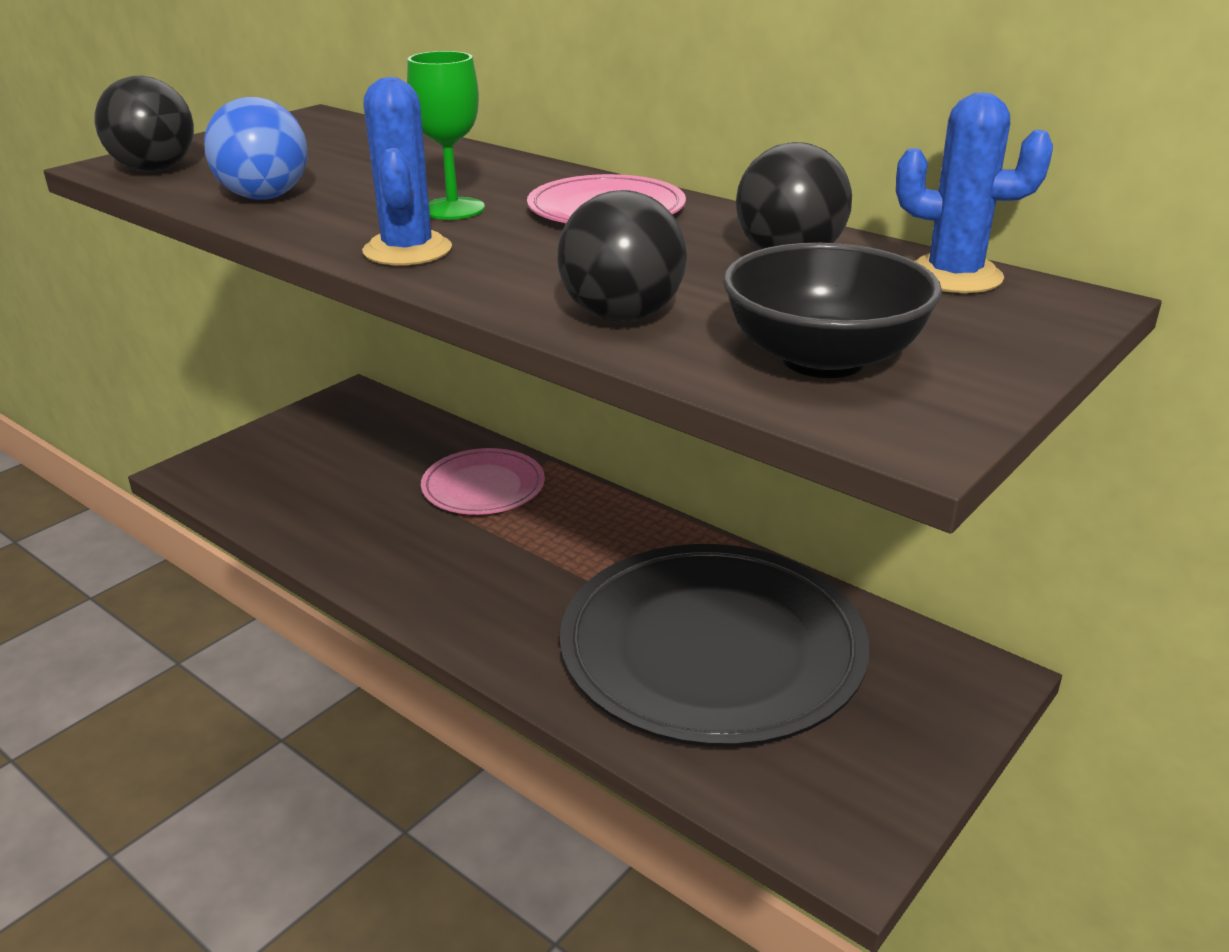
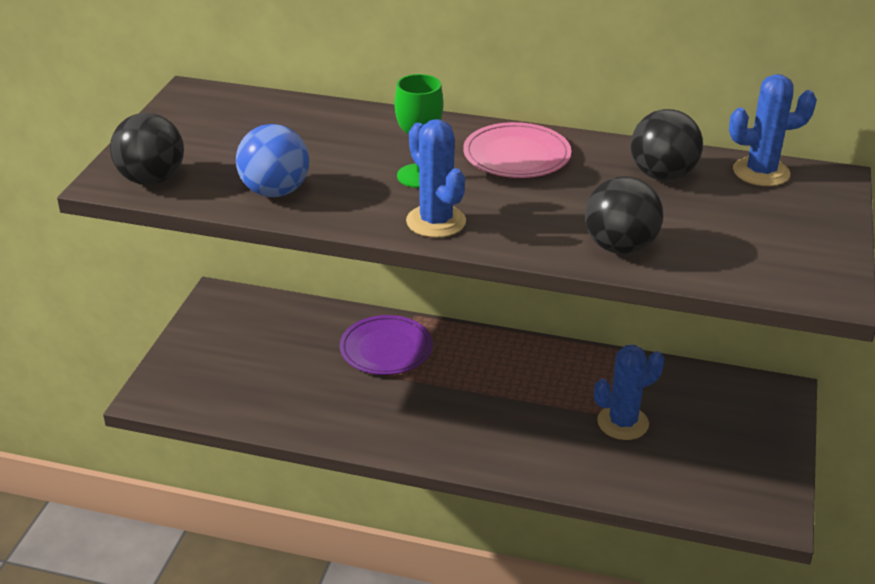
camera: 25 degrees left, 5 degrees up
pink plate [421,448,545,515] -> purple plate [340,315,433,375]
black plate [560,544,869,747] -> blue cactus [594,345,664,440]
black bowl [723,243,942,378] -> none

